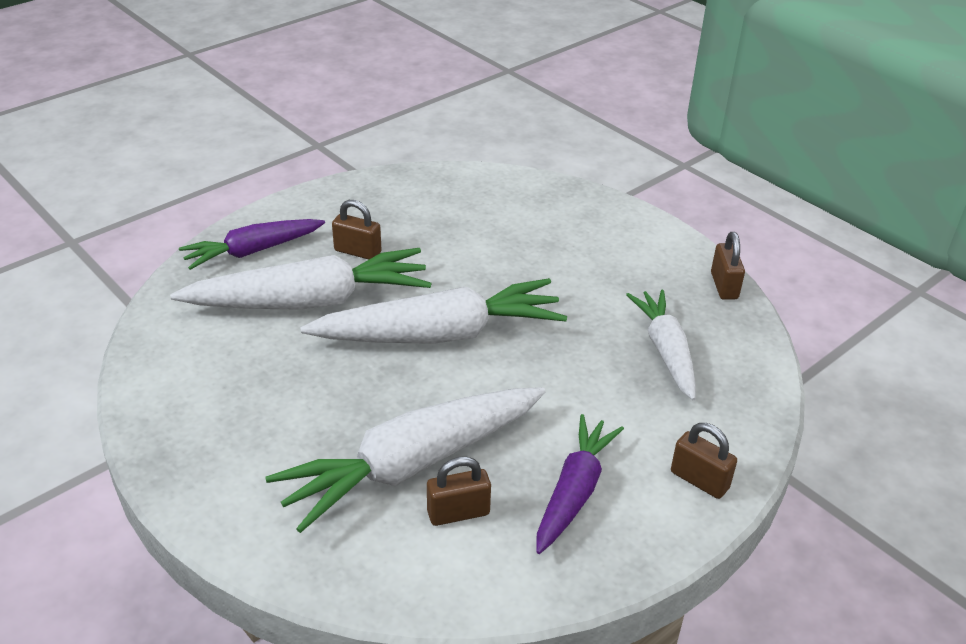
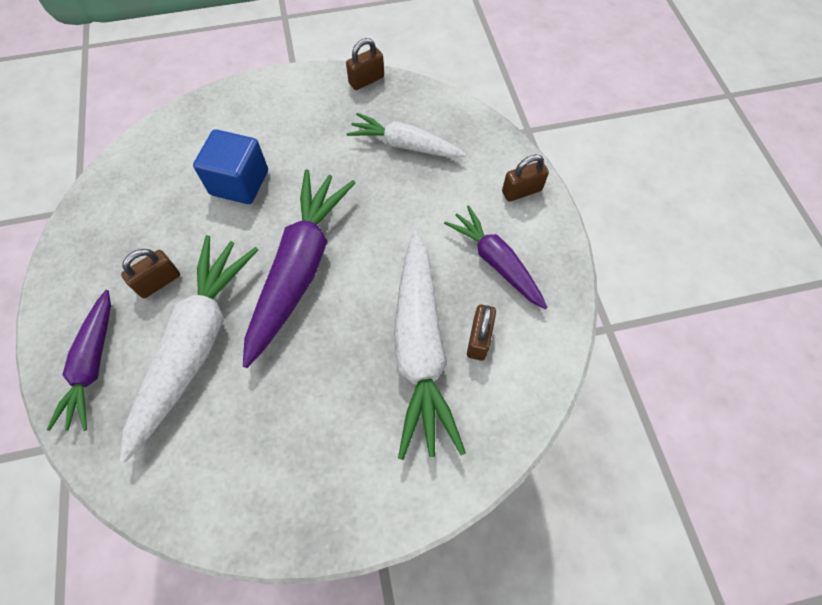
camera: 60 degrees left, 25 degrees up
white carrot [300,278,567,344] -> purple carrot [243,169,355,368]
brown padlock [711,232,745,300] -> brown padlock turned 60 degrees counterclockwise [346,38,384,90]
none -> blue cube [193,129,268,204]

